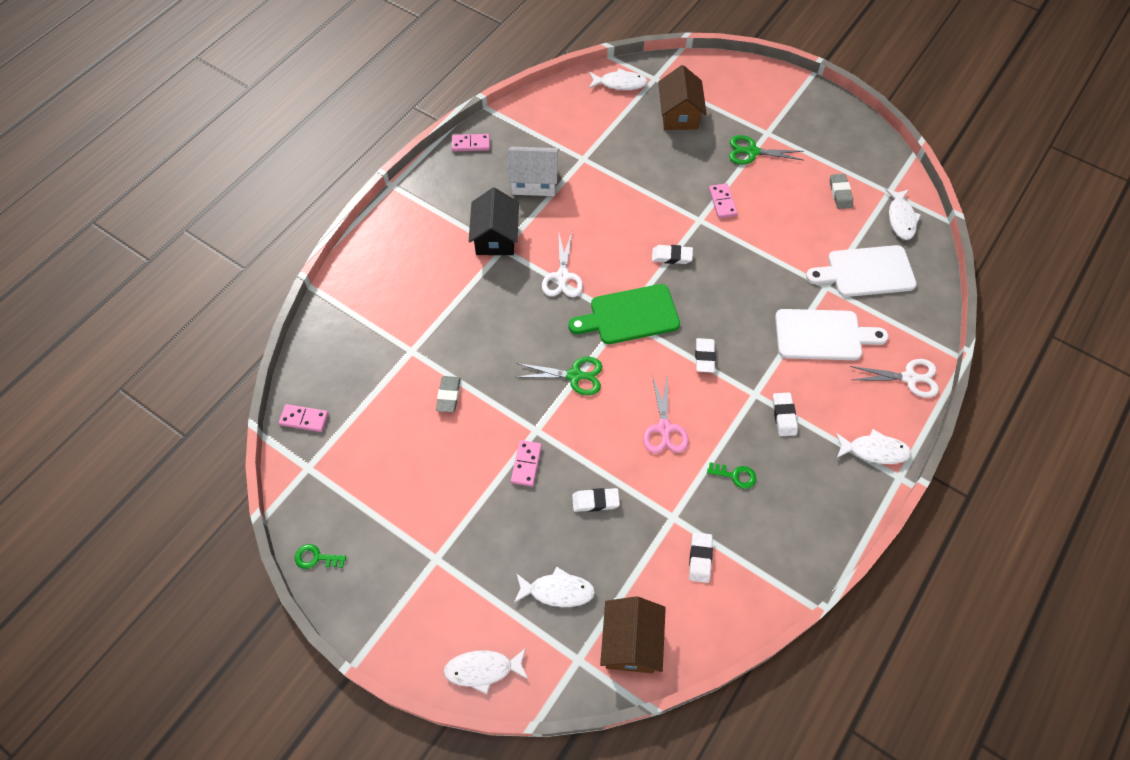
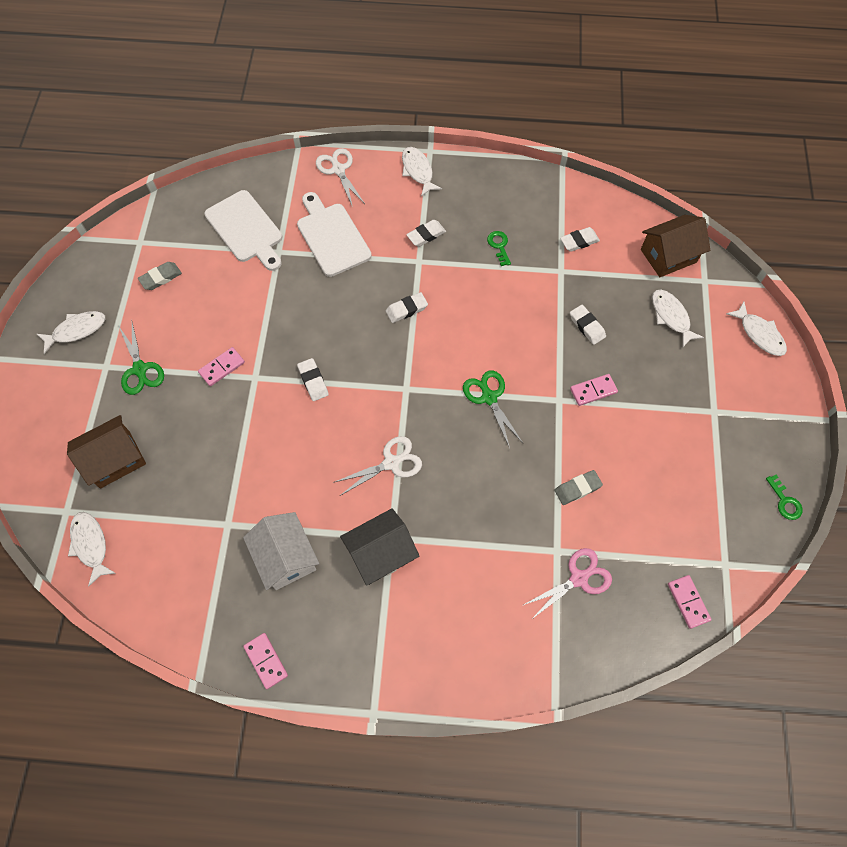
camera: 120 degrees left, 5 degrees up
green cutting board [568,284,680,344] -> none
pink scissors [643,374,689,453] -> pink scissors moved to [524,548,612,620]
white fish [885,189,921,240] -> white fish moved to [37,311,105,354]

